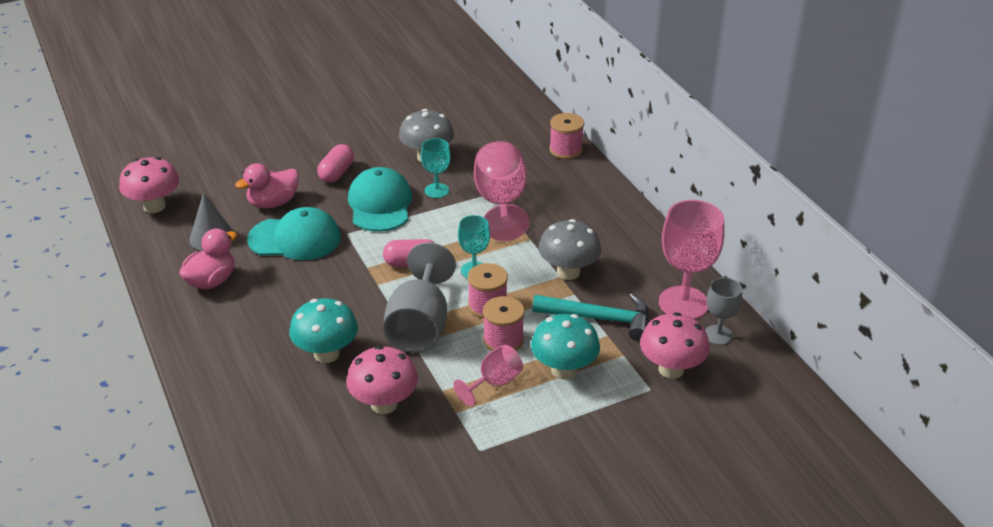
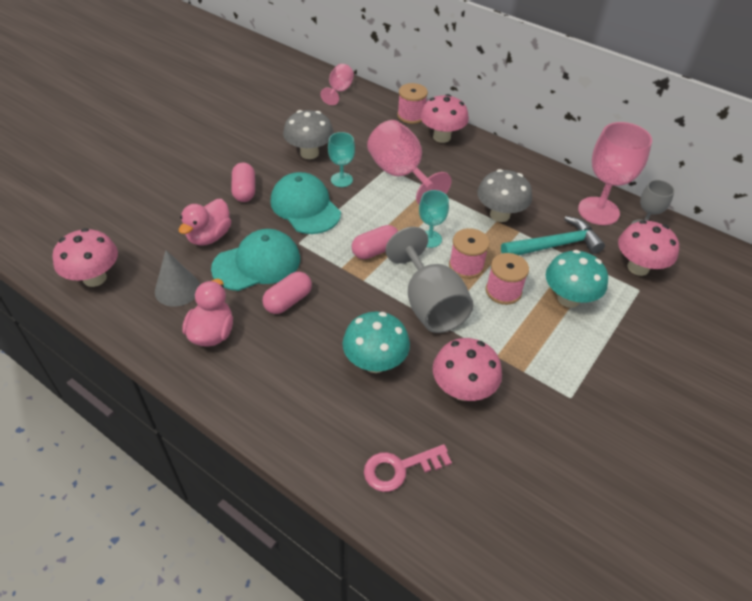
camera: 30 degrees left, 10 degrees up
pink goblet [453,345,523,406] -> pink goblet moved to [320,64,354,105]
none -> pink capsule [262,271,312,314]
none -> pink key [364,444,452,492]
none -> pink mushroom [420,94,469,143]

